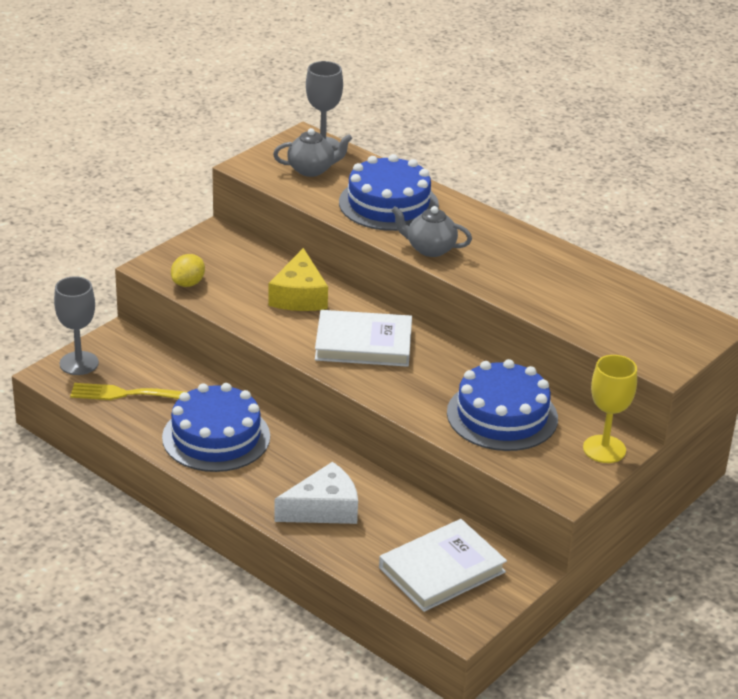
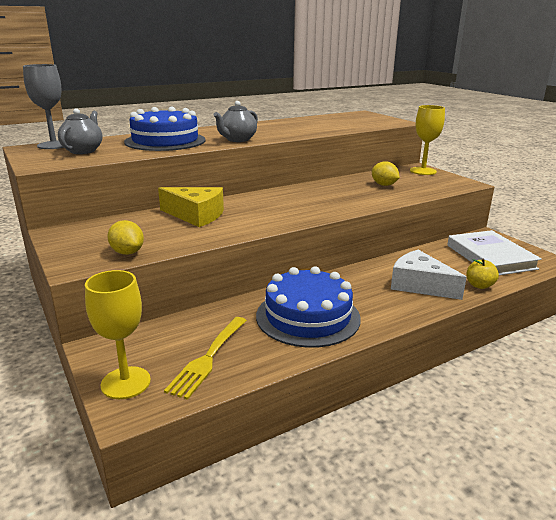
camera: 70 degrees left, 10 degrees down
grey goblet [54,276,99,375] -> yellow goblet [85,270,151,399]
white cheese [274,462,358,524] -> white cheese turned 45 degrees counterclockwise [391,250,467,300]
white book [315,310,412,367] -> none
blue cake [447,359,558,451] -> yellow lemon [372,162,400,186]
none -> yellow apple [466,259,499,289]

